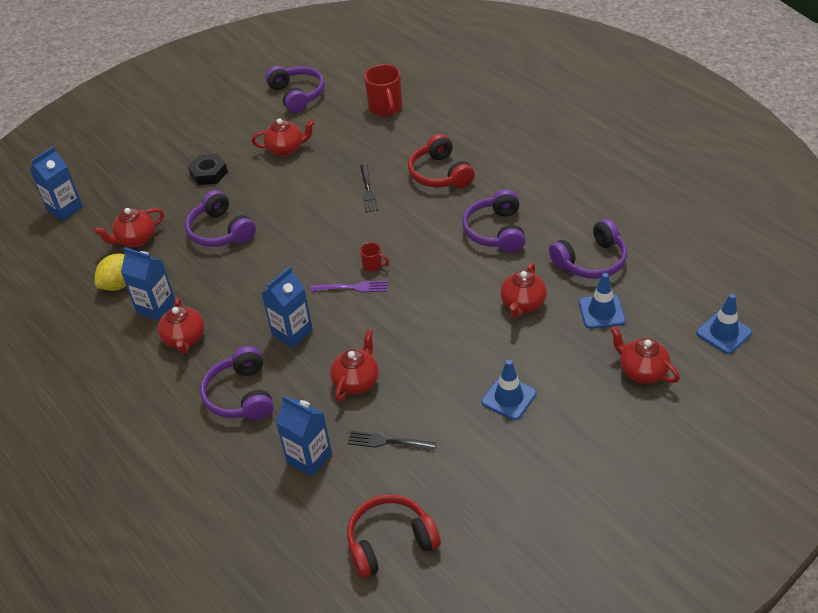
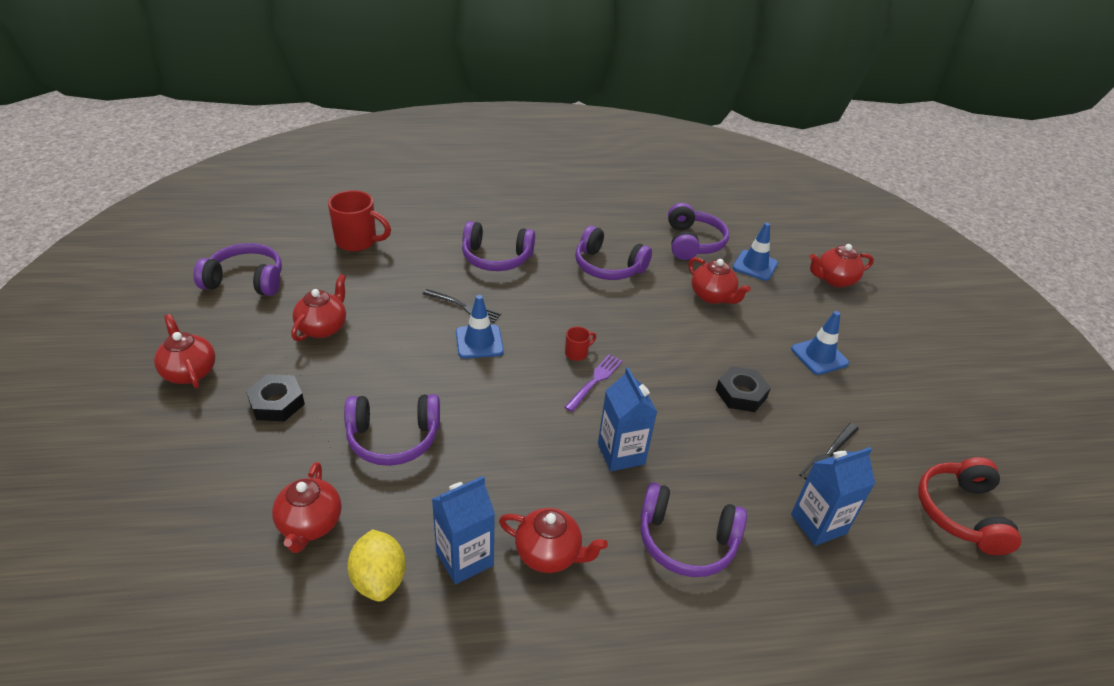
camera: 65 degrees left, 5 degrees down
blue carton [30,147,83,221] -> none
red teapot [330,330,379,401] -> red teapot moved to [154,314,216,388]
red headphones [408,134,475,188] -> purple headphones [462,221,535,271]
blue traffic cone [696,294,752,354] -> blue traffic cone moved to [456,295,504,359]
none -> black nut [716,366,771,412]

